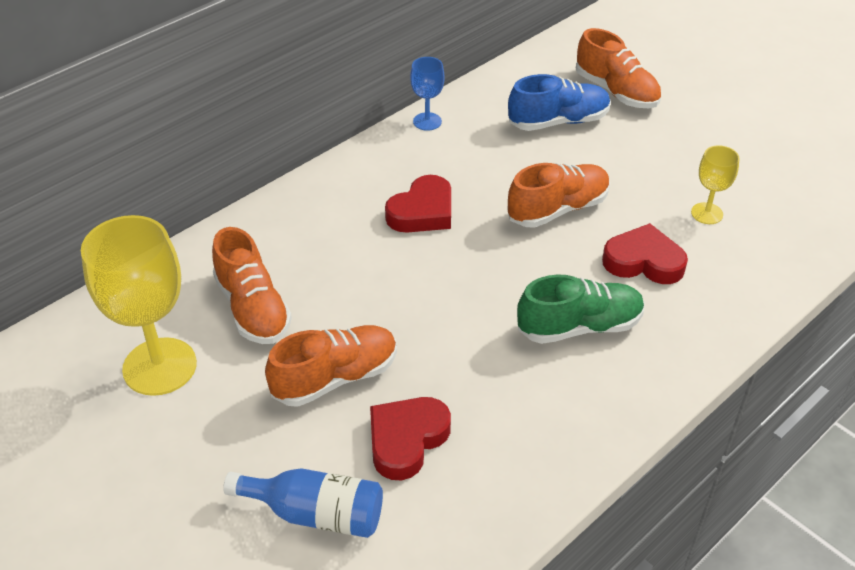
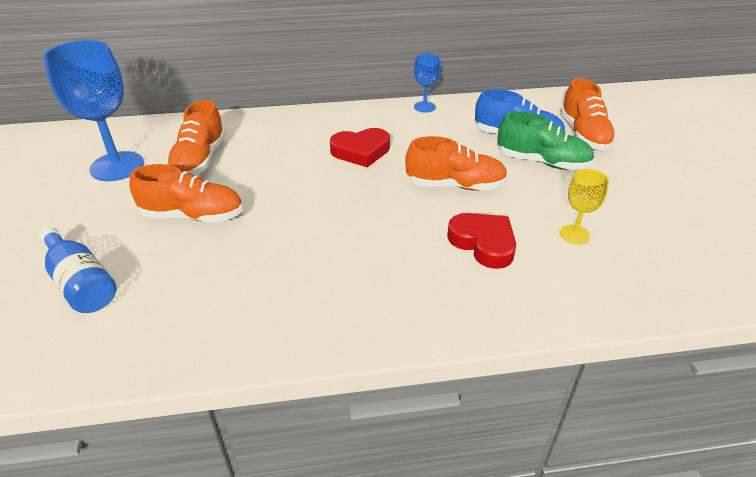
camera: 35 degrees right, 5 degrees down
yellow goblet [81,215,197,396] -> blue goblet [43,40,144,181]
red heart [370,397,451,480] -> none
green shoe [517,274,645,344] -> green shoe moved to [497,111,595,170]

